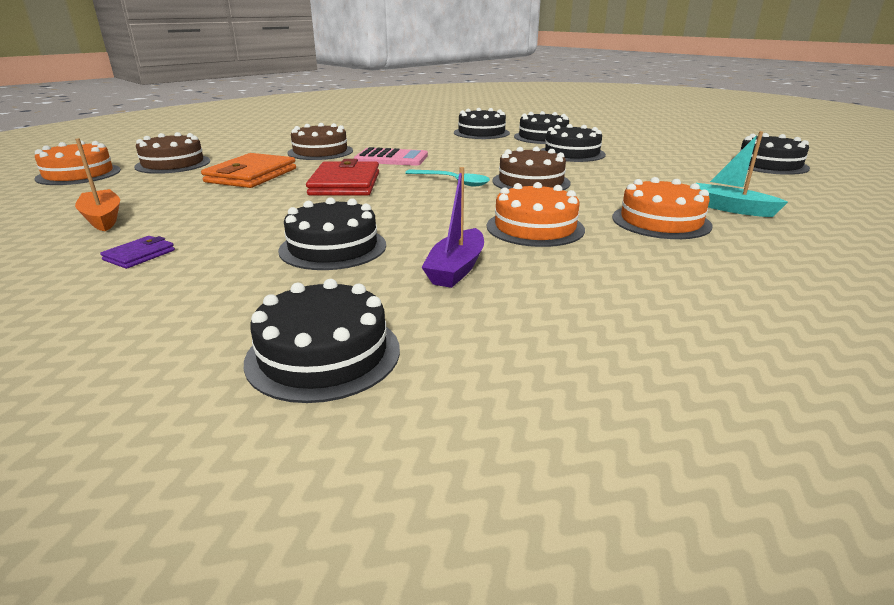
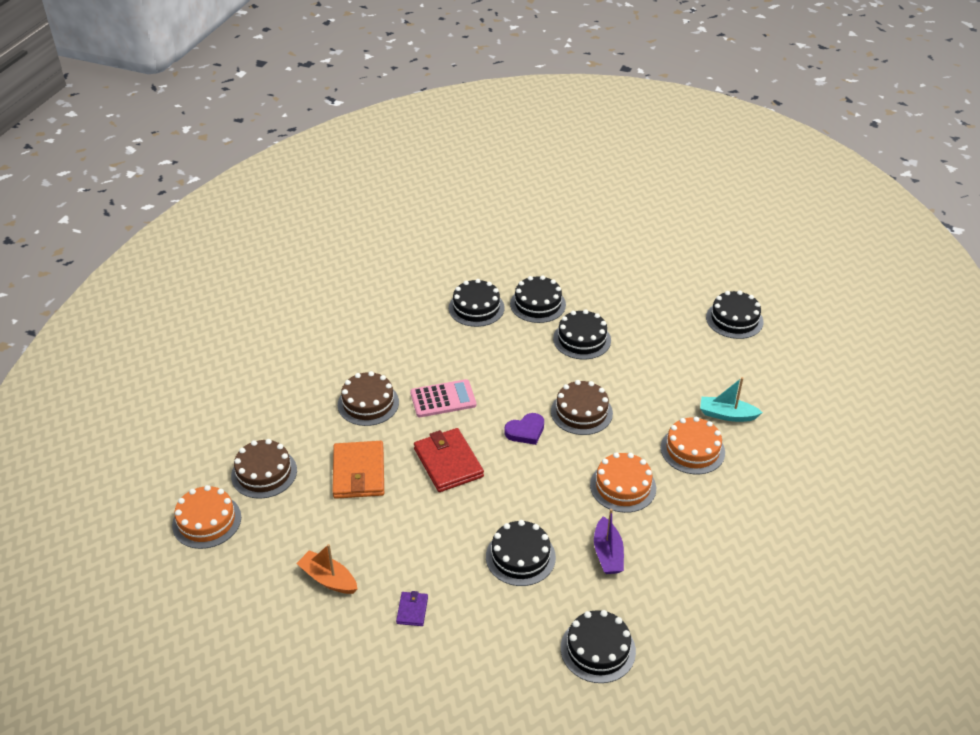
camera: 25 degrees left, 15 degrees up
turquoise spoon [405,169,490,187] -> purple heart [504,413,544,445]

